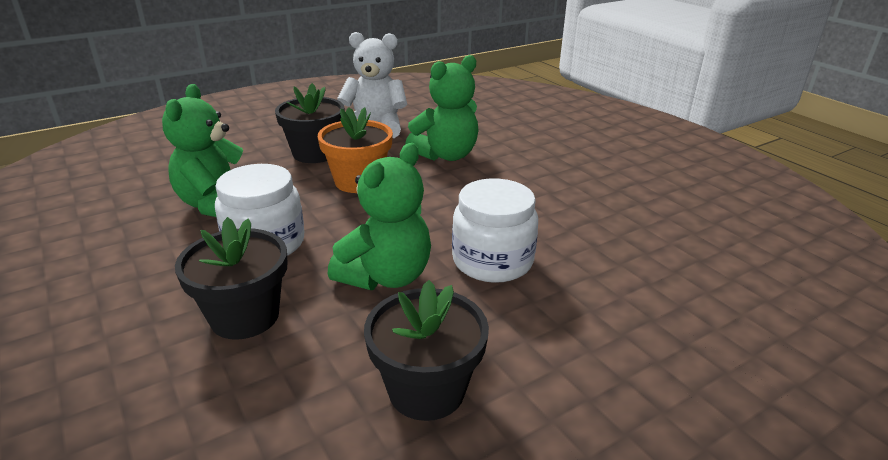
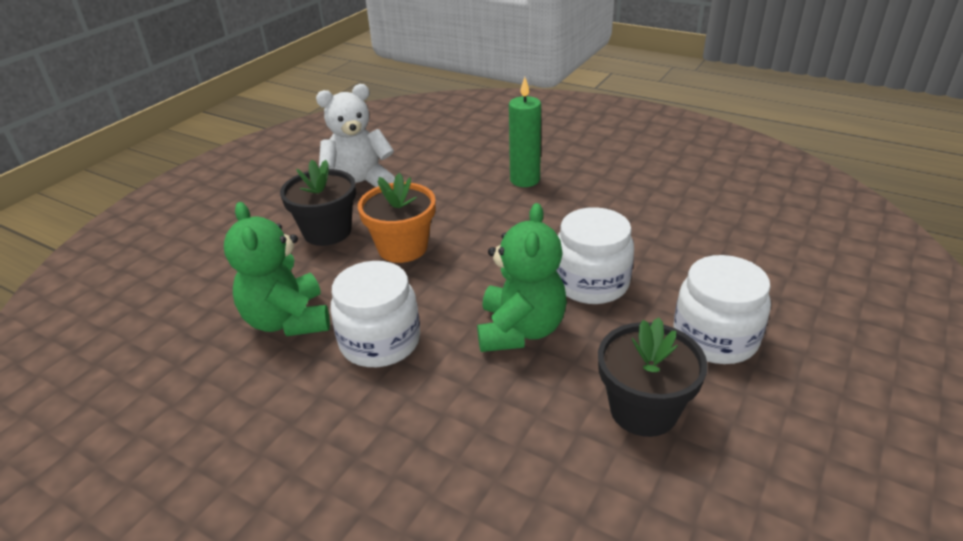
camera: 25 degrees left, 5 degrees up
black flower pot [175,217,288,340] -> none
green teddy bear [405,55,479,161] -> none
none -> green candle [509,77,541,187]
none -> white jar [673,255,771,364]

